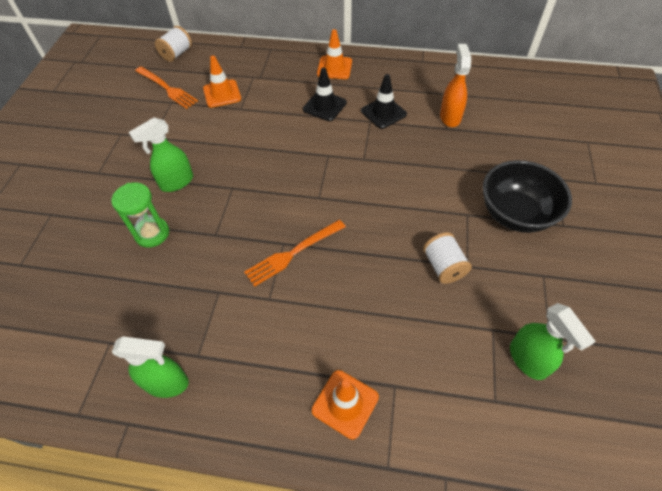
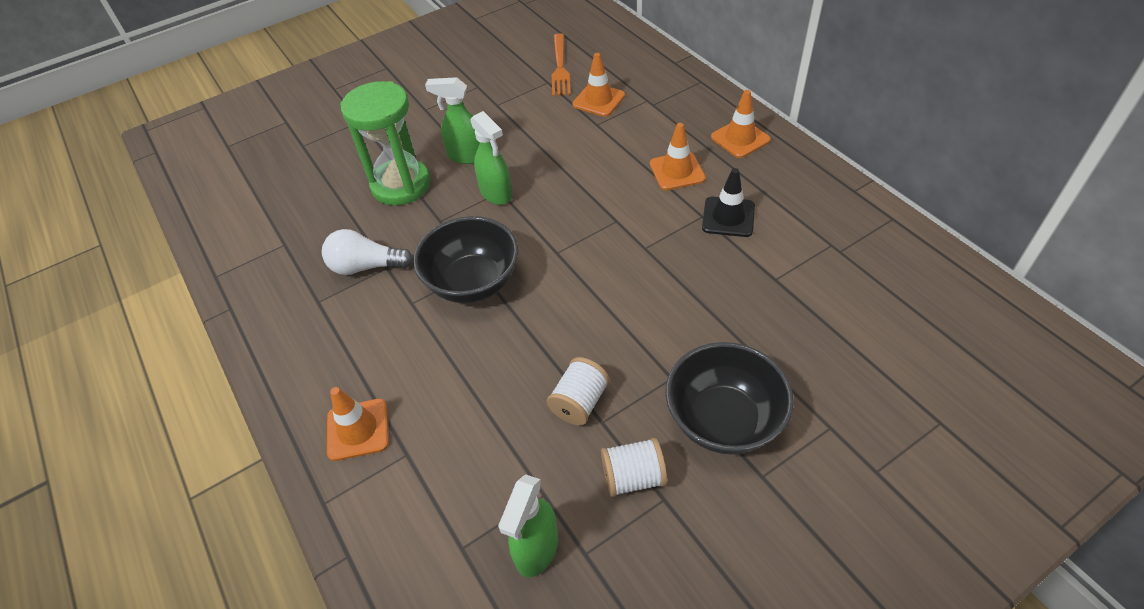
camera: 50 degrees right, 5 degrees down
green hourglass [112,182,169,248] -> green hourglass [340,81,430,205], size x1.60
green spray bottle [112,336,189,398] -> green spray bottle moved to [470,111,512,205]
white spool [155,26,192,62] -> white spool moved to [601,438,667,497]
orange fork [244,220,346,287] -> black bowl [413,216,518,303]
black traffic cone [303,68,347,121] -> orange traffic cone [650,123,706,190]
orange spray bottle [440,44,471,127] -> none
none -> white light bulb [322,229,413,275]

